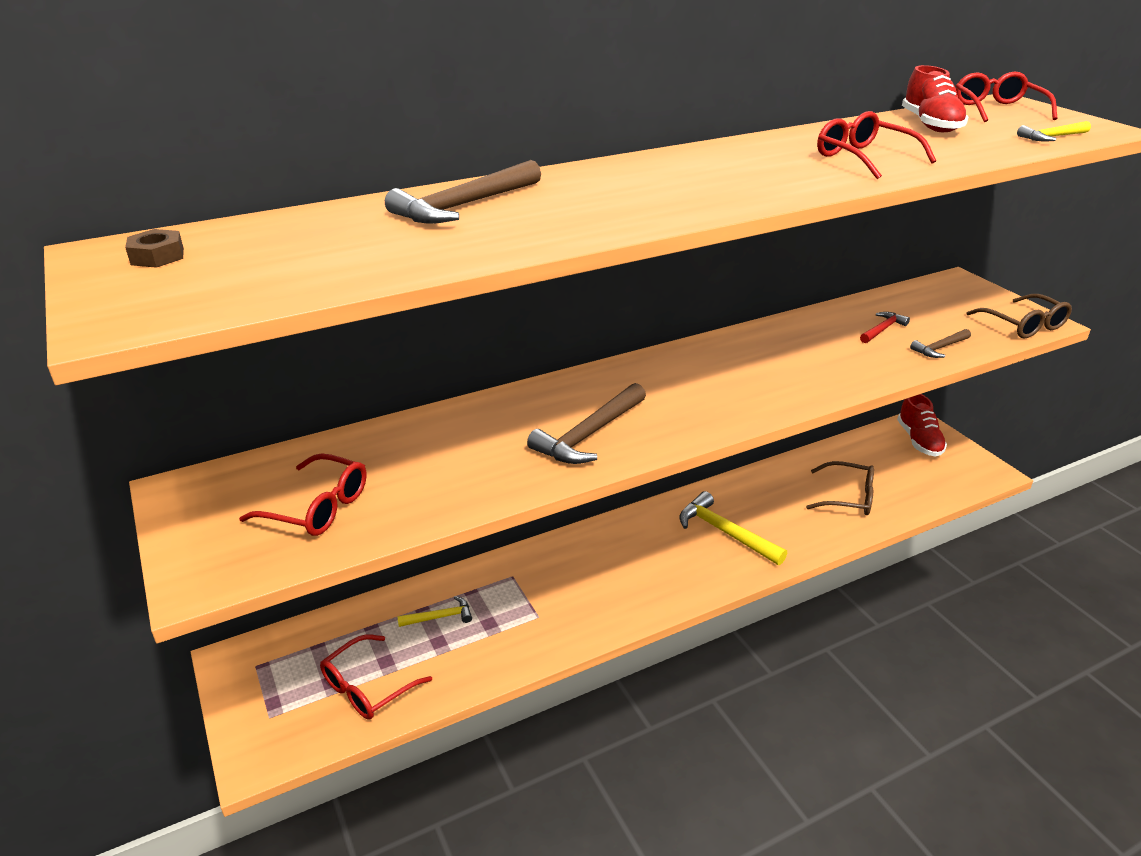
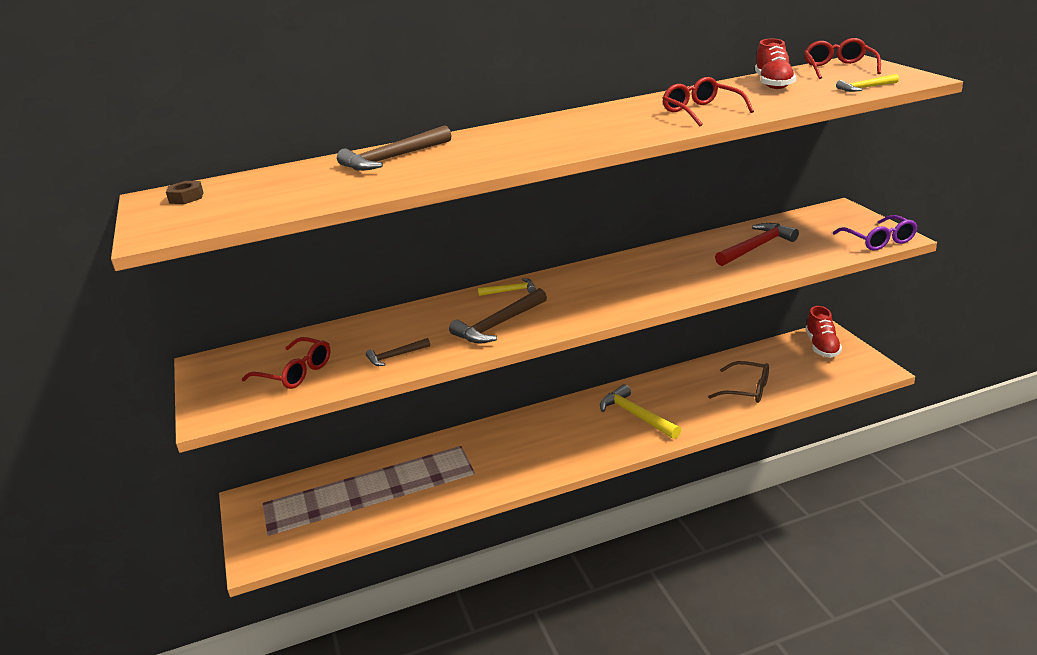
camera: 10 degrees right, 5 degrees down
red glasses [320,634,432,719] -> none
yellow hammer [397,596,472,627] -> yellow hammer moved to [478,278,536,296]
red hammer [860,312,910,343] -> red hammer [715,223,799,266], size x1.78
brown hammer [910,329,971,358] -> brown hammer moved to [366,338,430,366]
brown glasses [966,294,1072,338] -> purple glasses [833,215,917,251]

